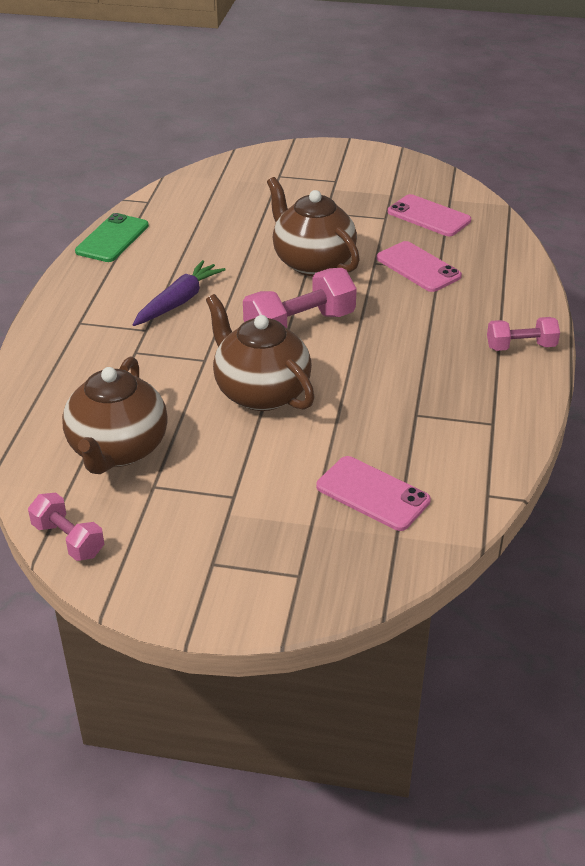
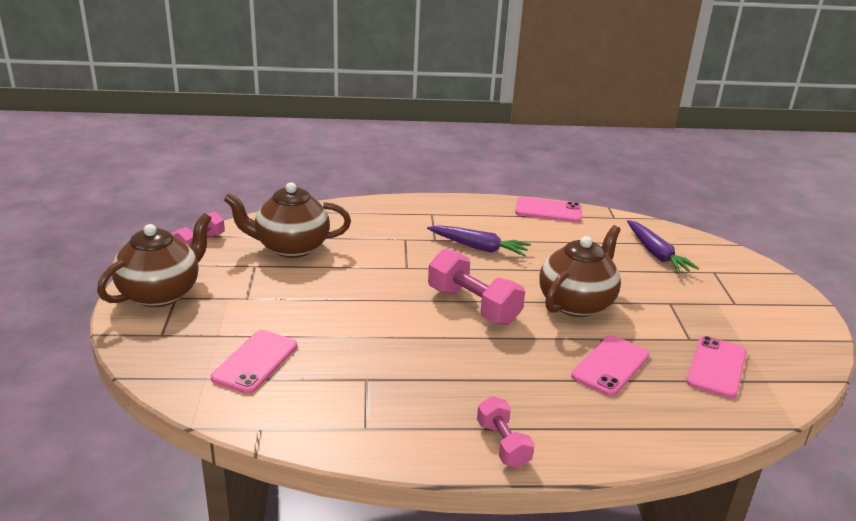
camera: 75 degrees right, 10 degrees down
green phone [75,213,149,262] -> pink phone [515,197,582,222]
brown teapot [206,294,315,411] -> brown teapot moved to [97,213,211,307]
none -> purple carrot [627,220,699,274]

